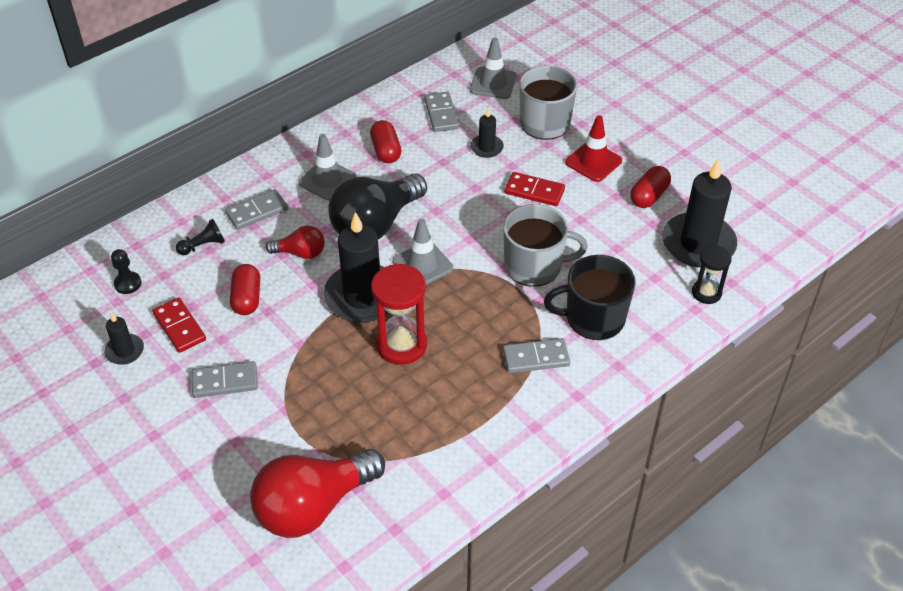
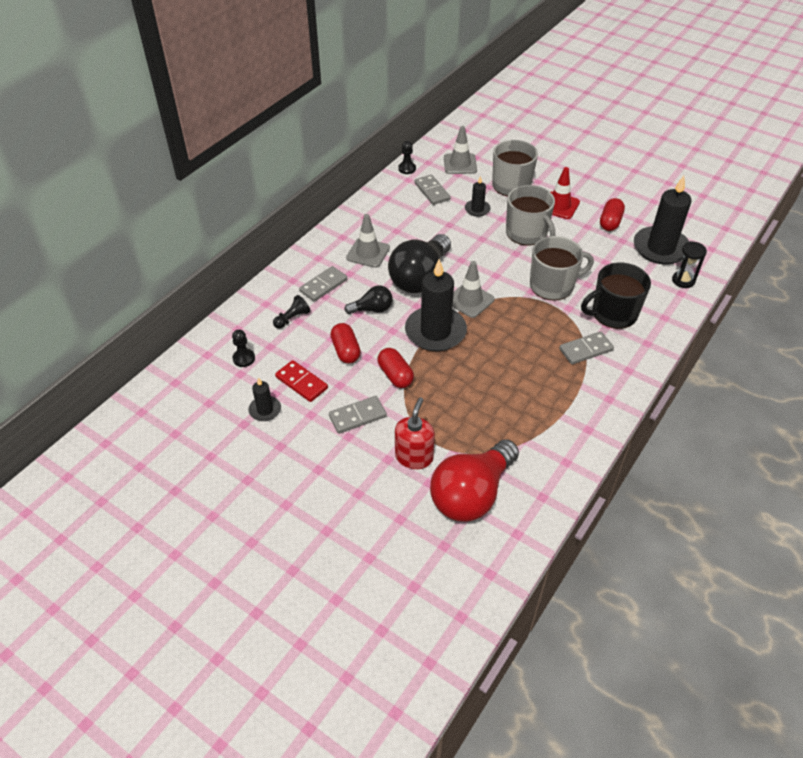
camera: 15 degrees left, 0 degrees up
red light bulb [266,225,325,259] -> black light bulb [344,285,393,314]
red capsule [370,120,401,163] -> red capsule moved to [378,348,414,388]
red hourglass [371,263,427,365] -> none
red domino [505,172,565,206] -> grey mug [506,185,555,246]
none -> red soap dispenser [395,397,435,469]
none -> black pawn [398,141,416,174]

